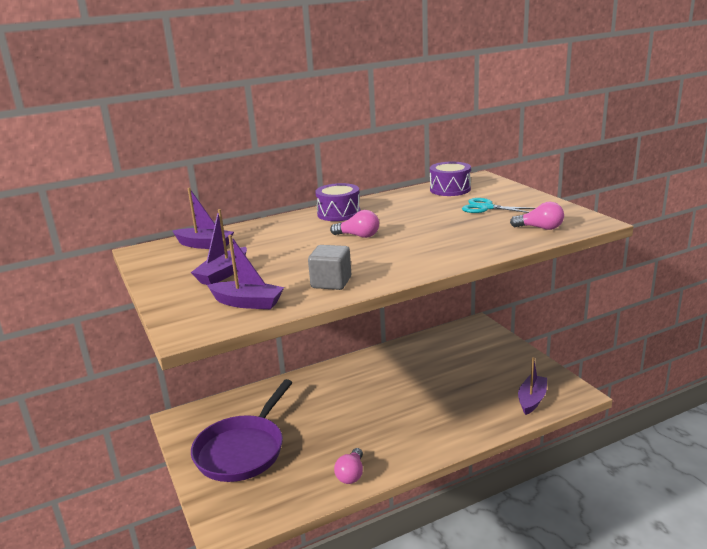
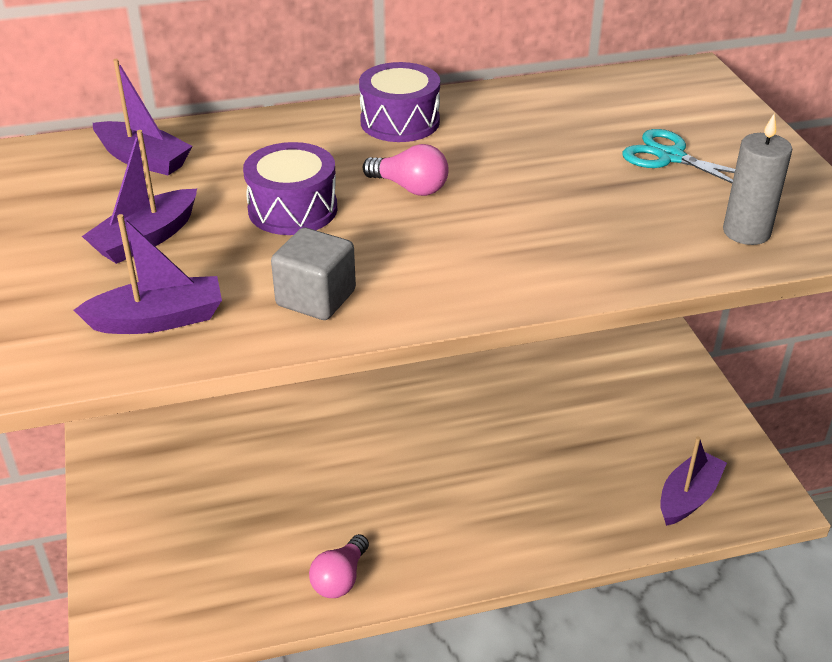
camera: 10 degrees right, 15 degrees up
purple pan [191,379,293,482] -> none
purple boat [207,235,284,309] -> purple boat turned 45 degrees counterclockwise [74,214,222,334]
purple drum [430,162,471,196] -> purple drum moved to [243,142,337,235]
pink light bulb [510,202,564,230] -> grey candle [723,113,792,245]

